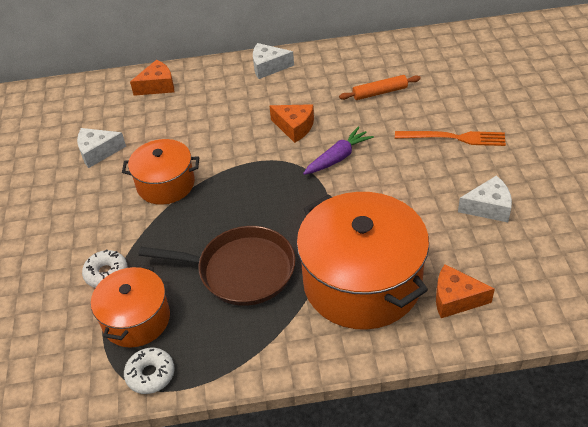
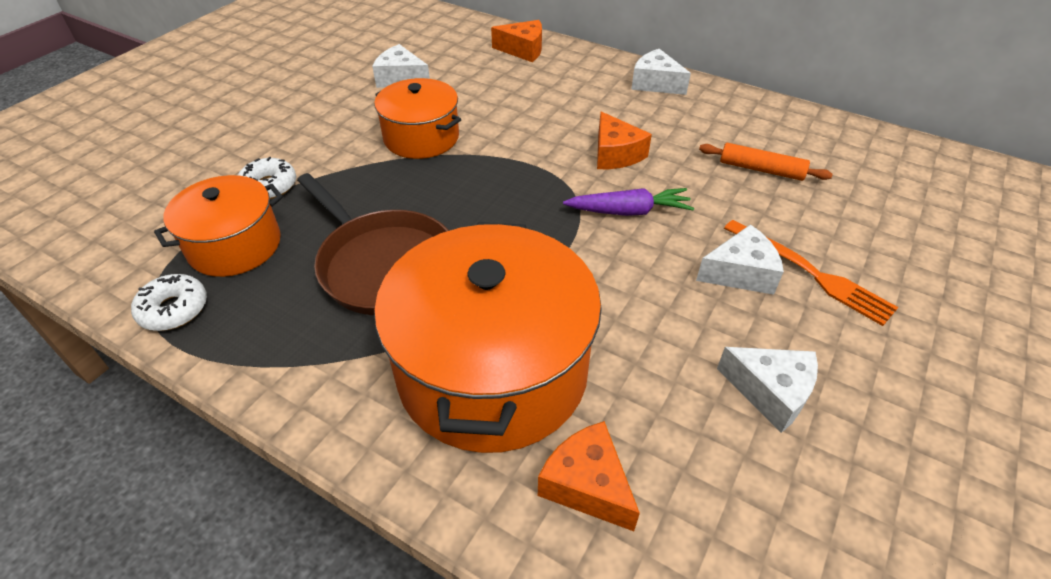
camera: 35 degrees right, 0 degrees up
none -> white cheese [696,224,784,295]

